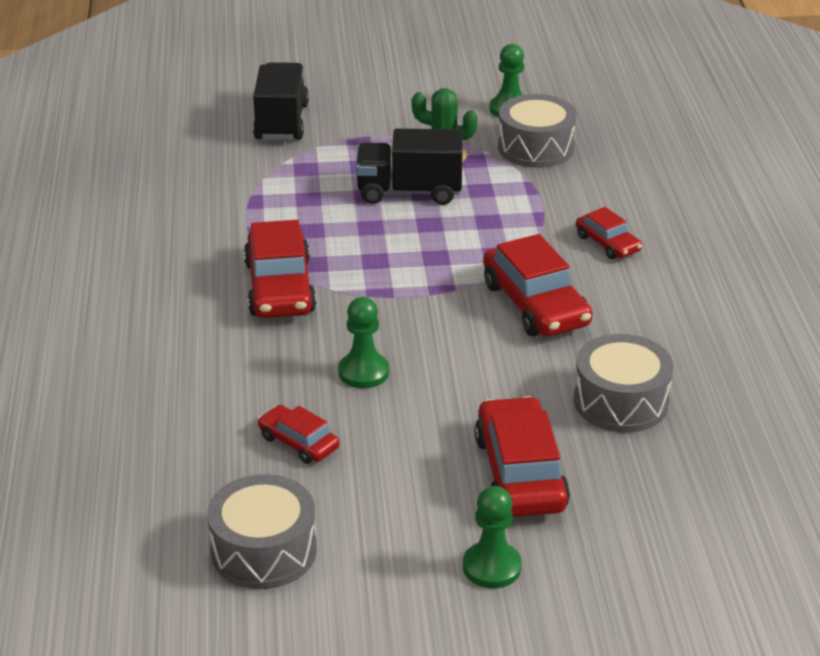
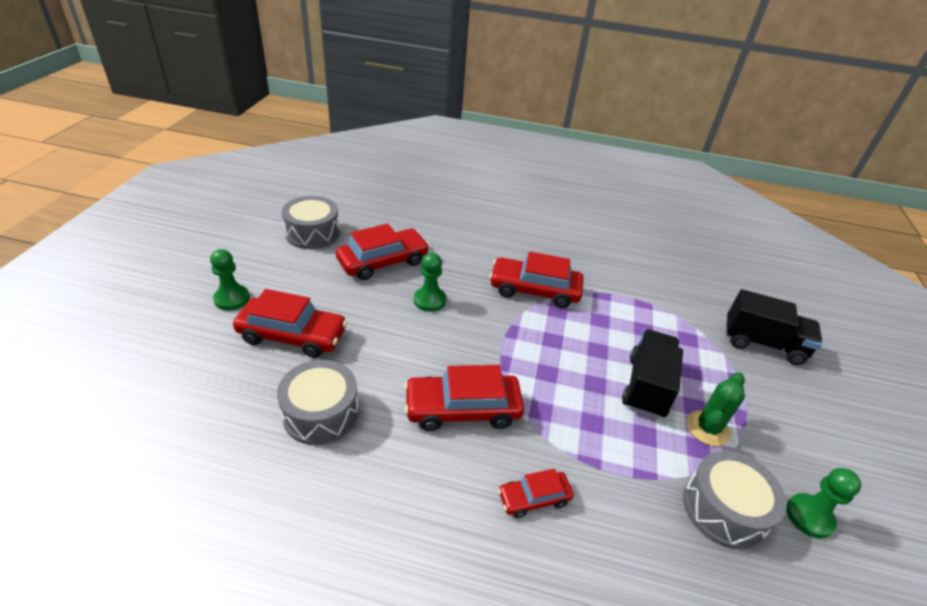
camera: 105 degrees right, 5 degrees up
red car [258,405,340,464] -> red car [336,224,429,280], size x1.81

